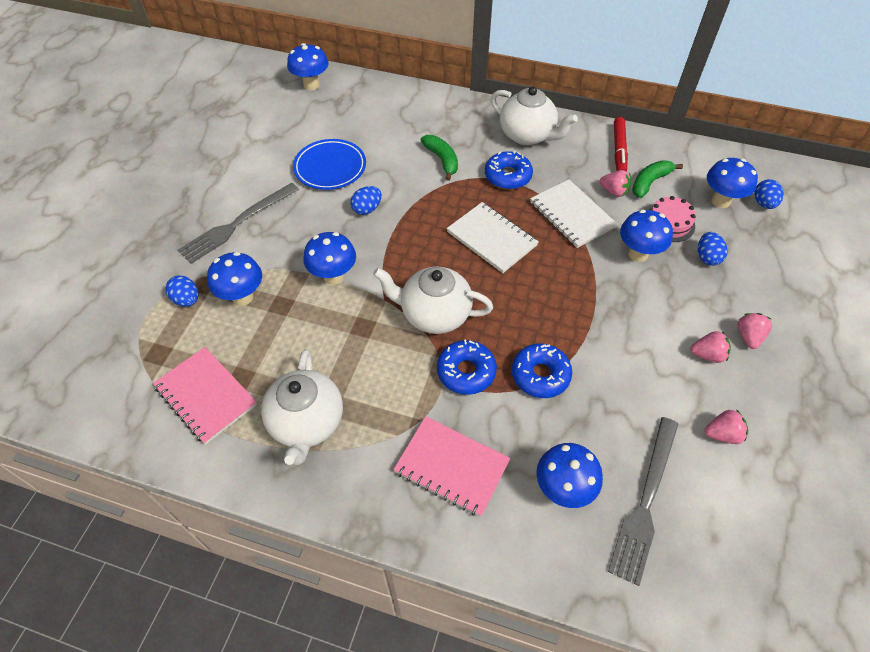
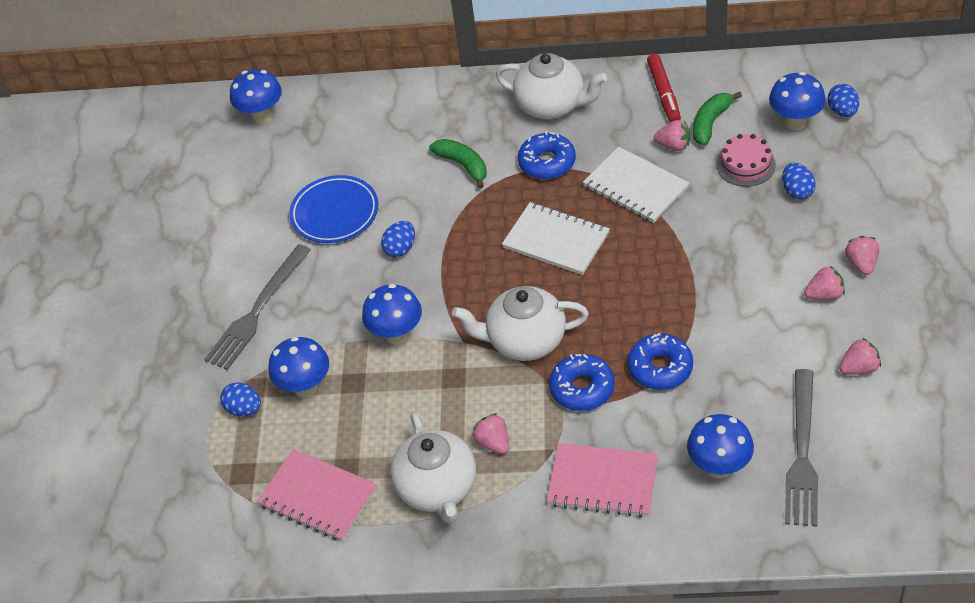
camera: 10 degrees left, 5 degrees down
blue mushroom [620,210,673,262] -> none
none -> pink strawberry [472,413,509,454]

